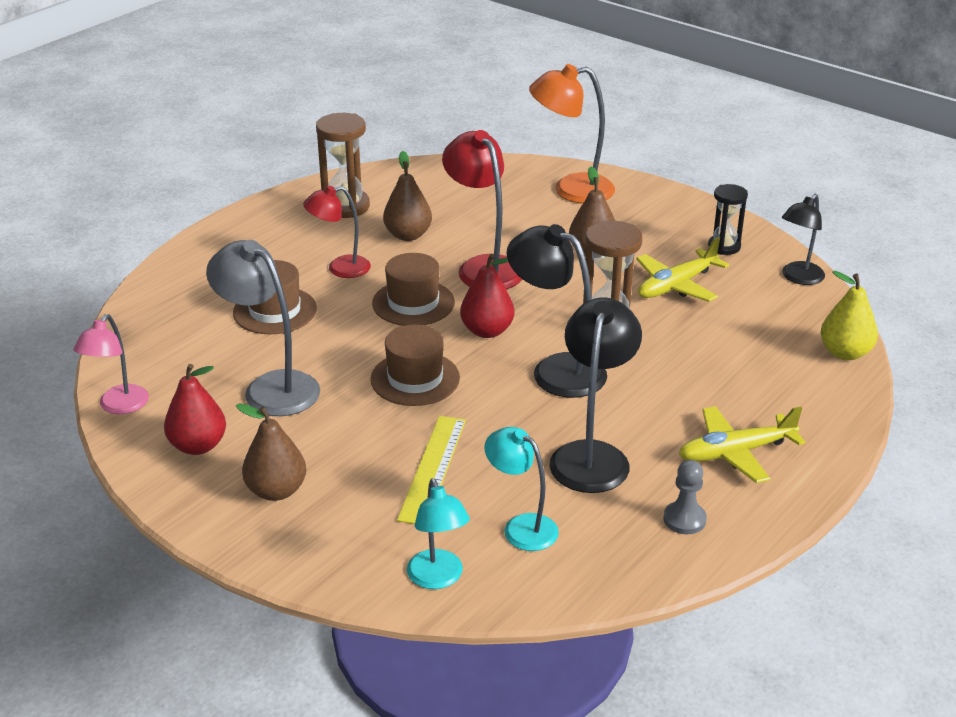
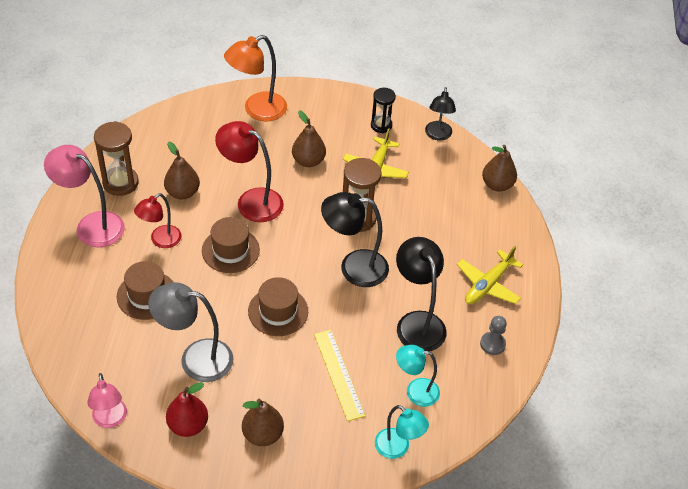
camera: 35 degrees left, 15 degrees up
red pear [460,254,515,338] -> none
yellow pear [820,271,878,360] -> brown pear [482,145,517,192]
none -> pink lamp [44,145,125,247]

